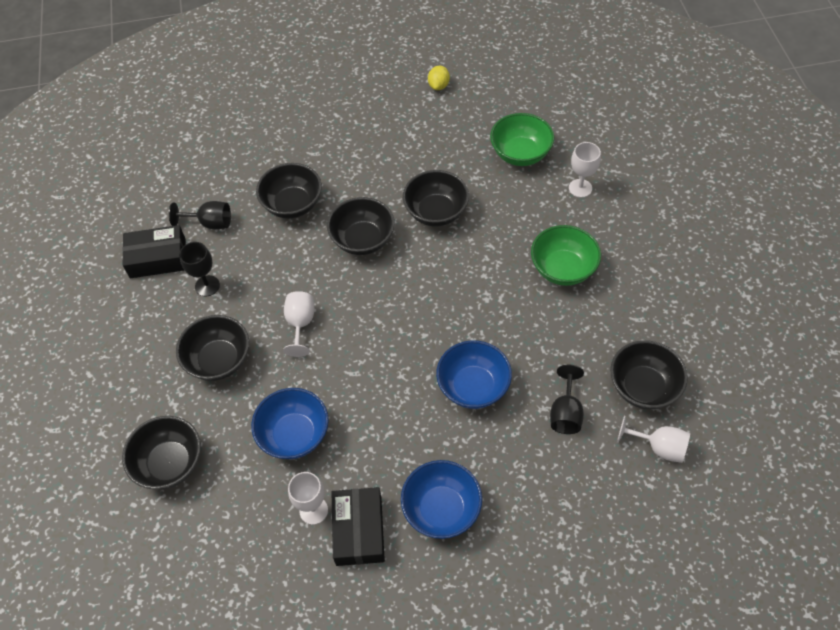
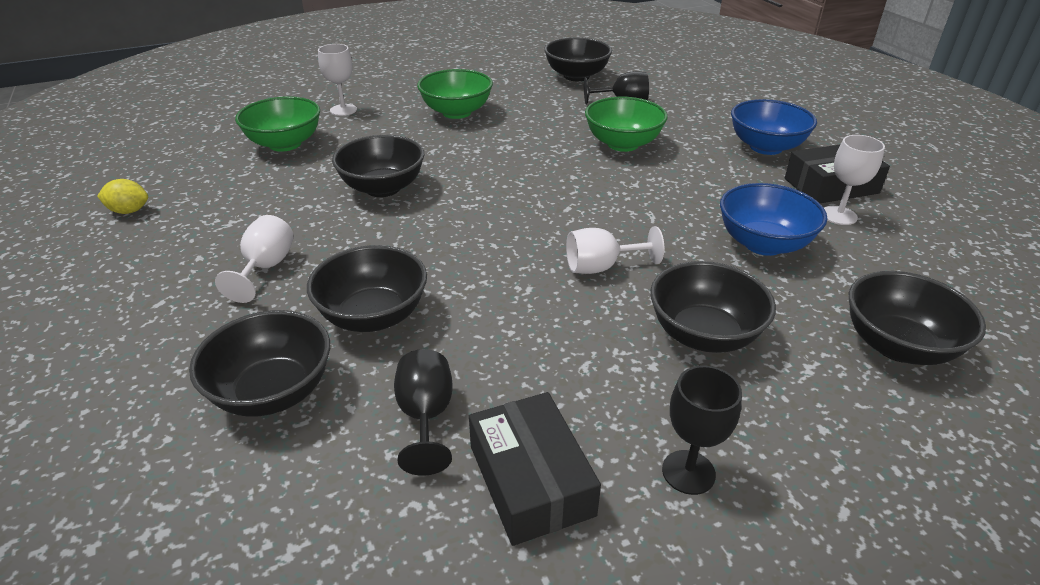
camera: 105 degrees left, 20 degrees down
black goblet [179,242,220,296] -> black goblet moved to [662,366,742,495]
black bowl [327,197,394,255] -> black bowl moved to [189,310,330,417]
blue bowl [436,340,512,409] -> green bowl [585,97,668,152]
white goblet [617,416,690,463] -> white goblet moved to [215,215,294,303]

